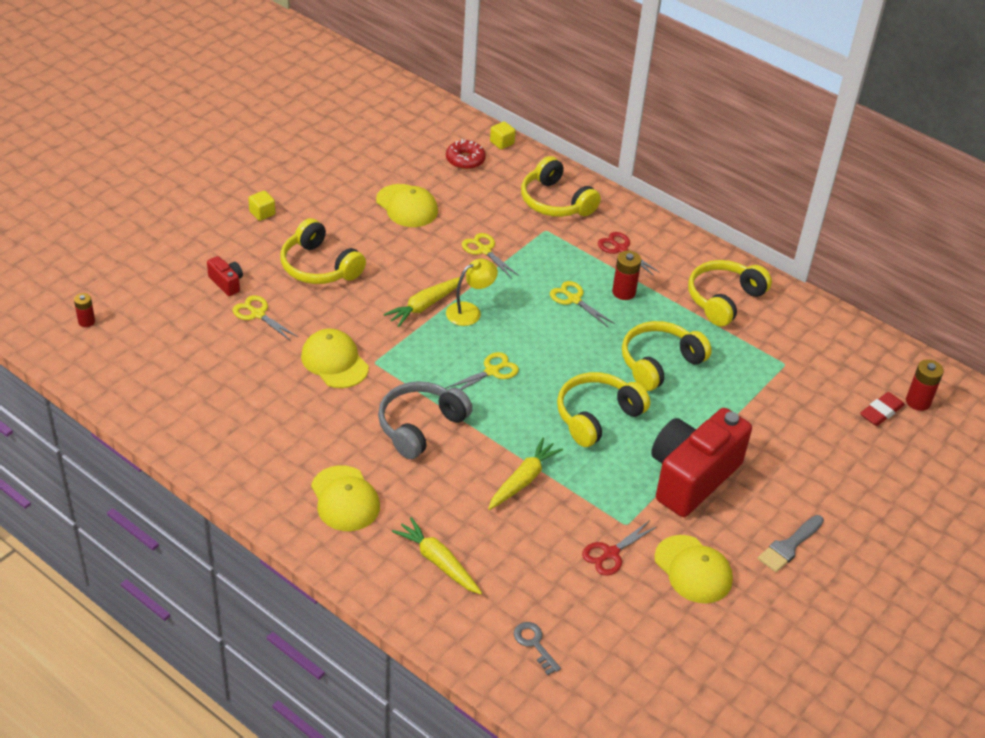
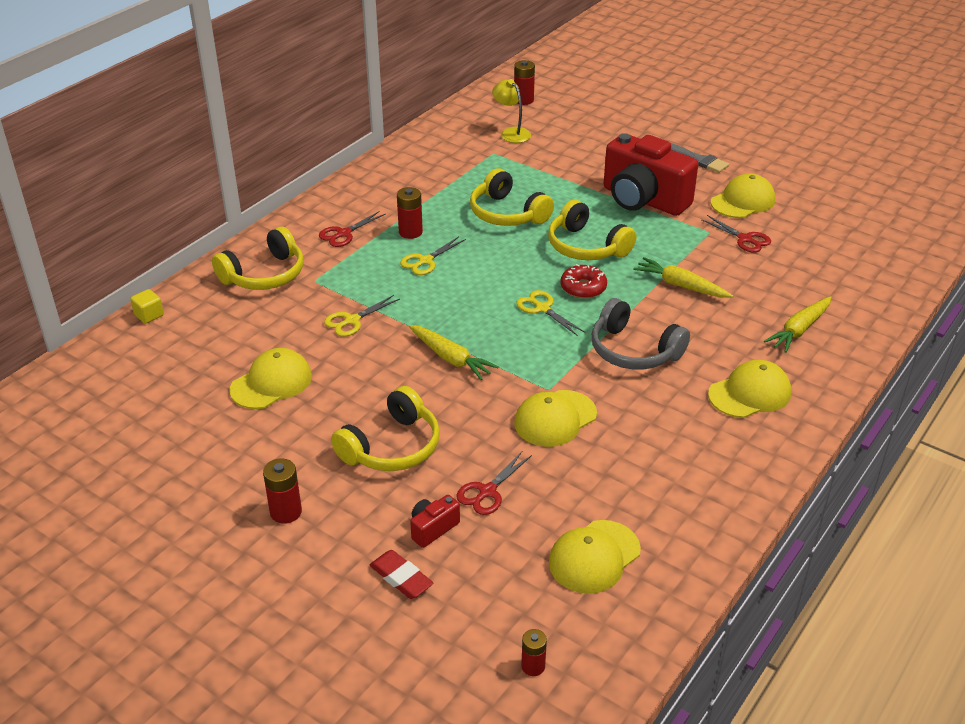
camera: 90 degrees left, 5 degrees down
yellow scissors [233,295,298,341] -> red scissors [456,452,532,515]
yellow cube [248,191,276,221] -> red battery [263,458,302,524]
red donut [446,139,486,170] -> red donut moved to [561,264,607,299]
yellow lamp [446,259,498,326] -> yellow lamp moved to [492,79,531,143]
grey key [514,622,561,675] -> none
yellow headphones [688,260,772,327] -> none
red eraser [860,392,905,426] -> red eraser moved to [369,550,434,599]
none -> yellow cap [549,520,641,594]

